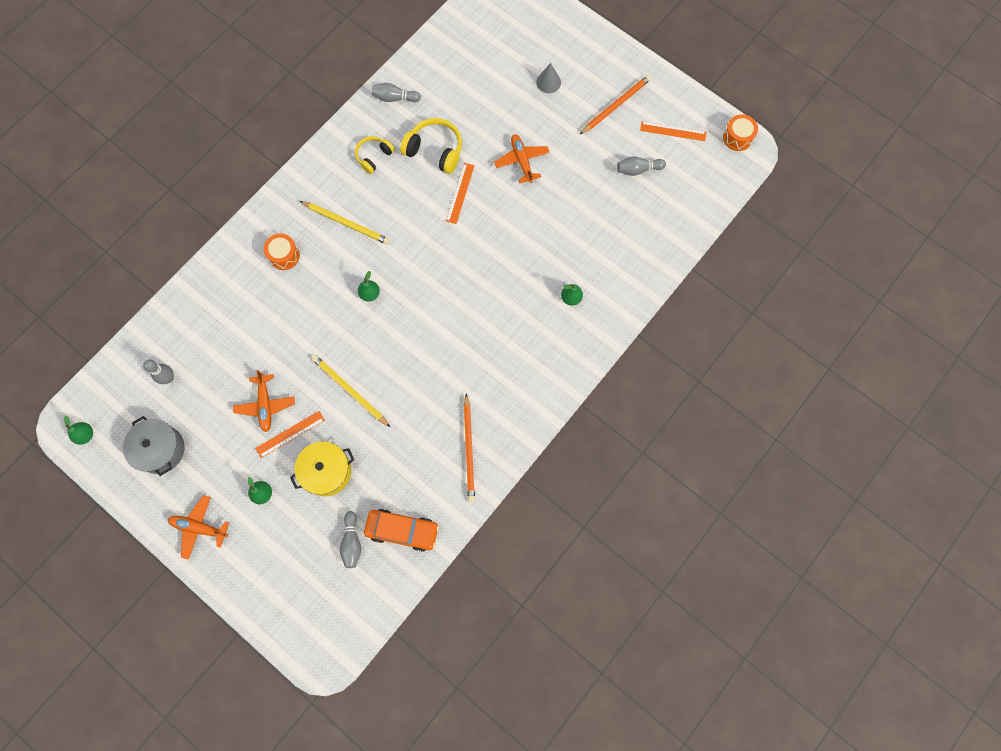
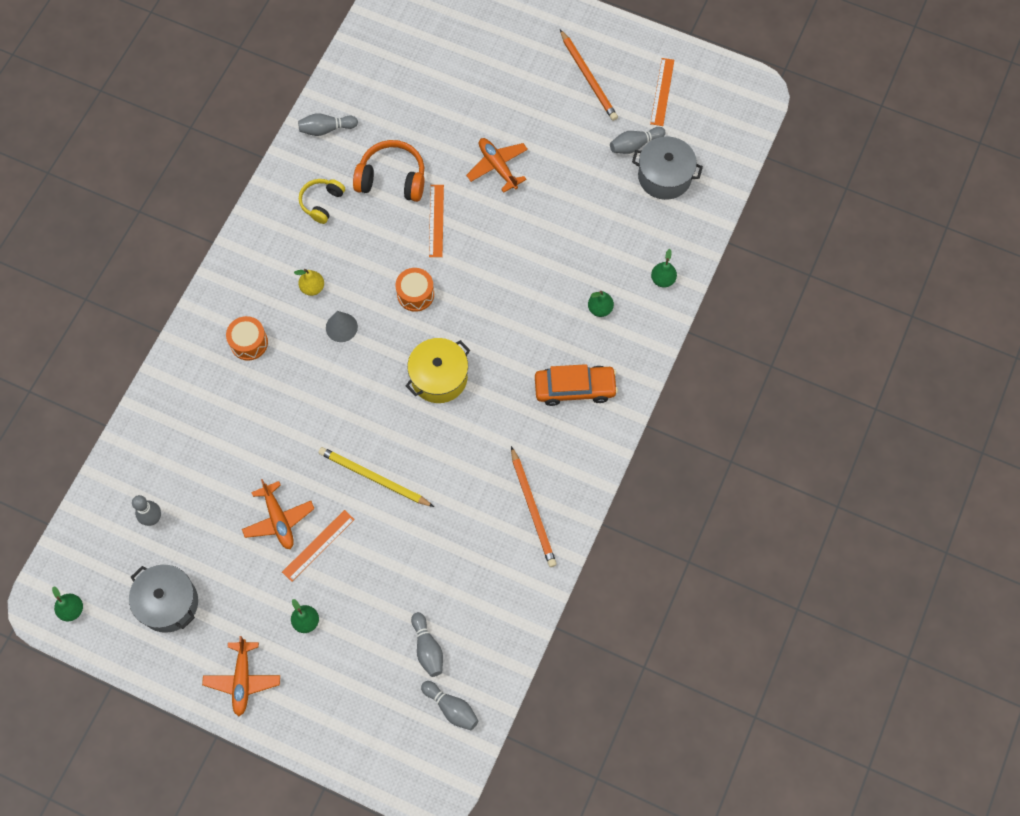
camera: 15 degrees left, 5 degrees down
orange plane [168,495,229,560] -> orange plane turned 90 degrees counterclockwise [202,636,280,716]
yellow pot [290,441,354,496] -> yellow pot moved to [406,338,470,403]
yellow pencil [300,201,390,245] -> yellow pear [294,269,324,296]
green pear [358,271,380,301] -> green pear moved to [651,249,677,288]
orange car [364,509,439,552] -> orange car moved to [535,364,618,406]
yellow headphones [400,118,462,174] -> orange headphones [353,140,424,202]
grey cone [536,63,561,93] -> grey cone moved to [326,311,358,342]
orange pencil [579,75,651,135] -> orange pencil turned 120 degrees clockwise [560,30,618,121]
orange ruler [640,121,706,141] -> orange ruler turned 75 degrees counterclockwise [650,58,674,126]
orange drum [723,114,758,151] -> orange drum moved to [396,268,434,312]
none -> grey bowling pin [421,681,478,730]
none -> grey pot [632,136,703,200]

